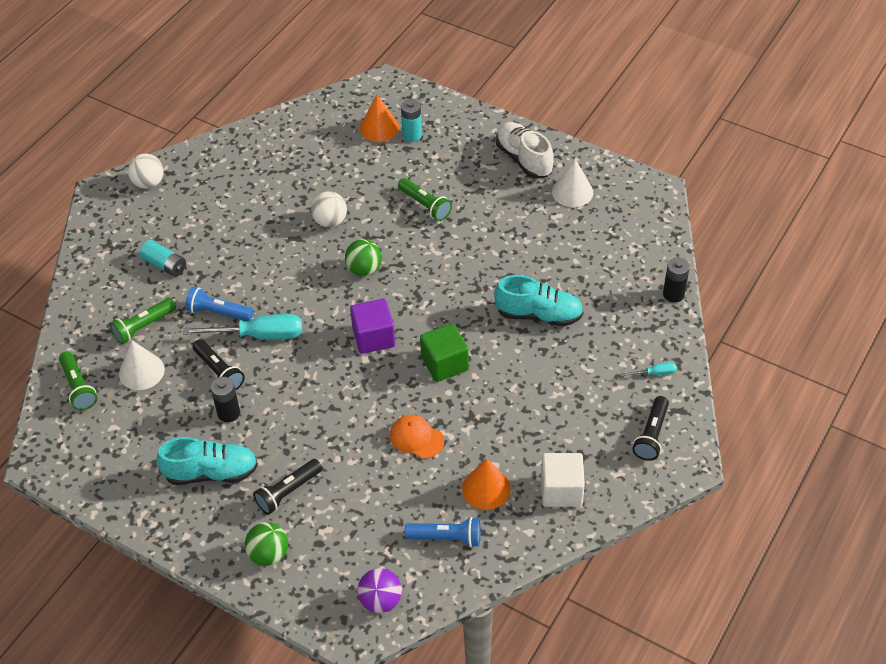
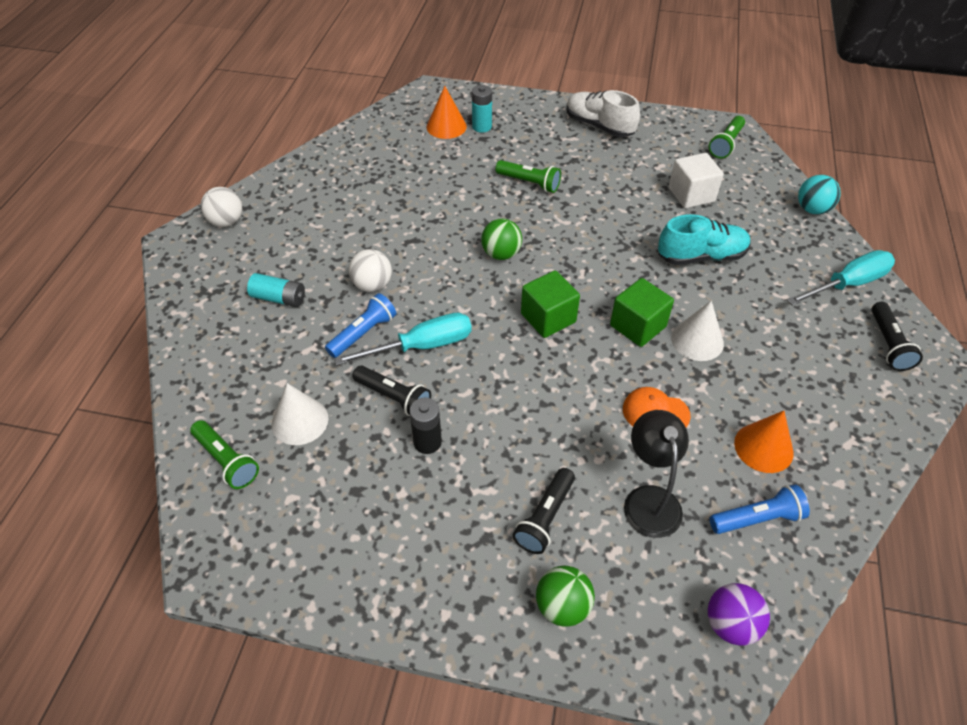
camera: 20 degrees left, 0 degrees up
green flashlight [110,298,176,344] -> green flashlight moved to [709,116,745,159]
turquoise shoe [157,437,258,485] -> none
blue flashlight [185,287,254,321] -> blue flashlight turned 135 degrees clockwise [325,293,396,358]
white ball [311,191,347,227] -> white ball moved to [349,249,392,292]
purple cube [350,299,395,354] -> green cube [521,270,580,338]
white cube [541,453,585,507] -> white cube moved to [669,153,724,208]
white cone [552,159,593,207] -> white cone moved to [671,301,724,361]
turquoise screwdriver [620,362,677,376] -> turquoise screwdriver [787,250,895,306], size x2.12
black battery [663,257,690,303] -> turquoise ball [798,175,841,215]
none -> black lamp [624,410,689,538]

